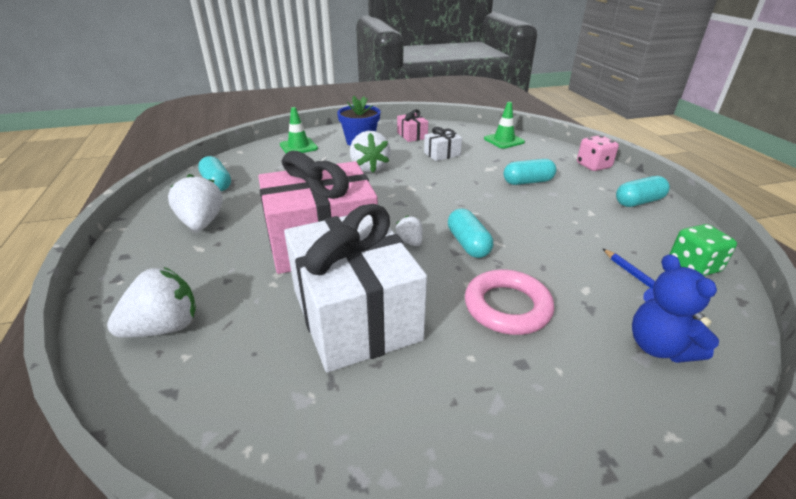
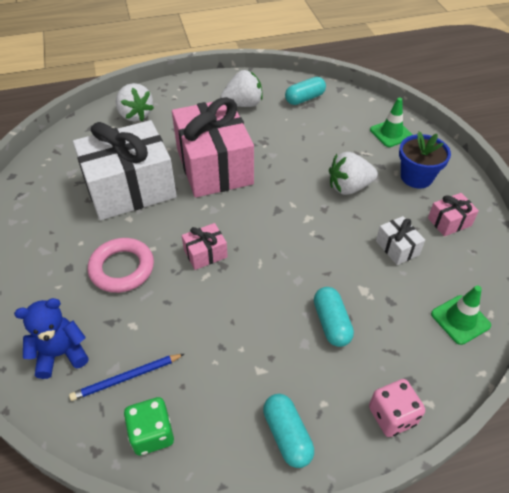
camera: 90 degrees right, 15 degrees up
white strawberry [395,215,423,246] -> none
turquoise capsule [448,209,493,258] -> pink gift [182,223,228,270]

